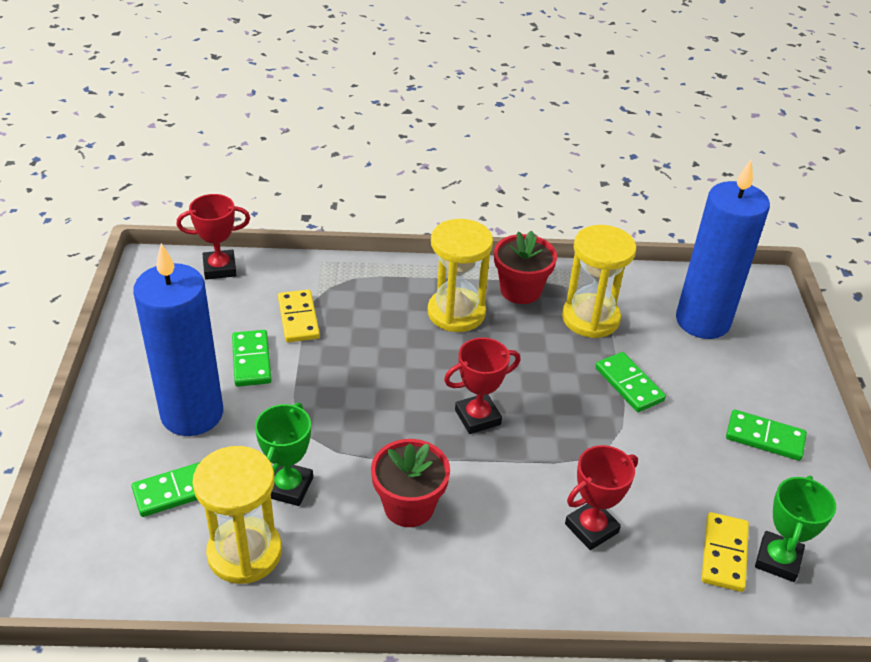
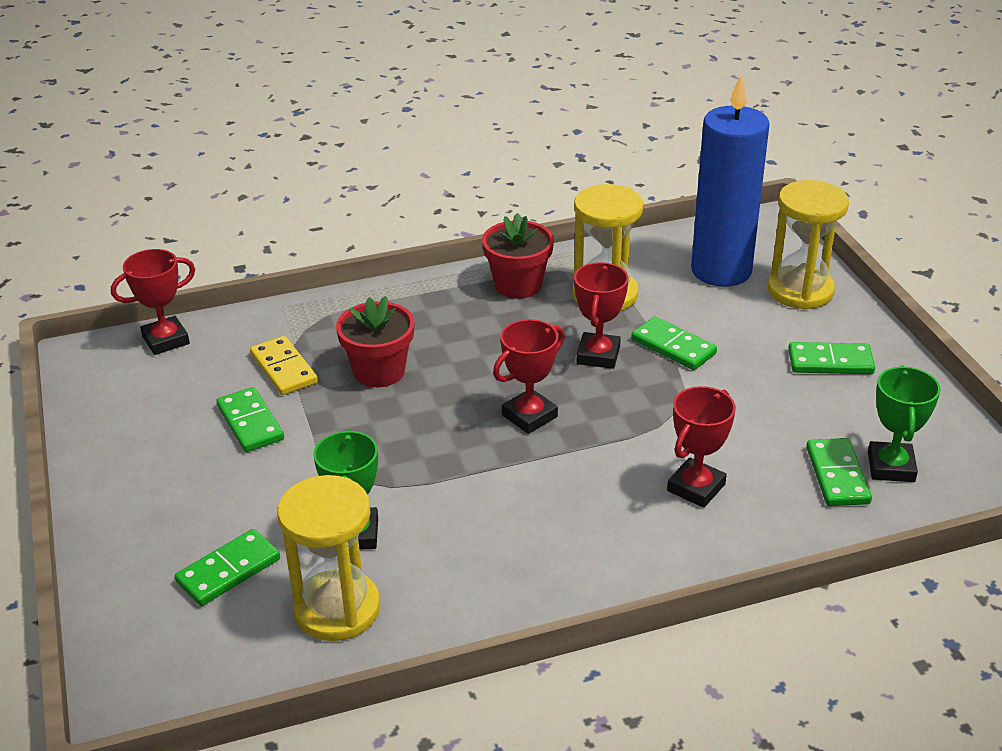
camera: 15 degrees left, 5 degrees down
blue candle [133,243,223,436] -> none
red flower pot [371,439,450,527] -> red flower pot moved to [336,296,414,387]
yellow hourglass [428,219,493,332] -> yellow hourglass moved to [767,180,849,309]
yellow domino [701,512,749,592] -> green domino [806,438,872,506]
none -> red trophy [574,262,629,369]

